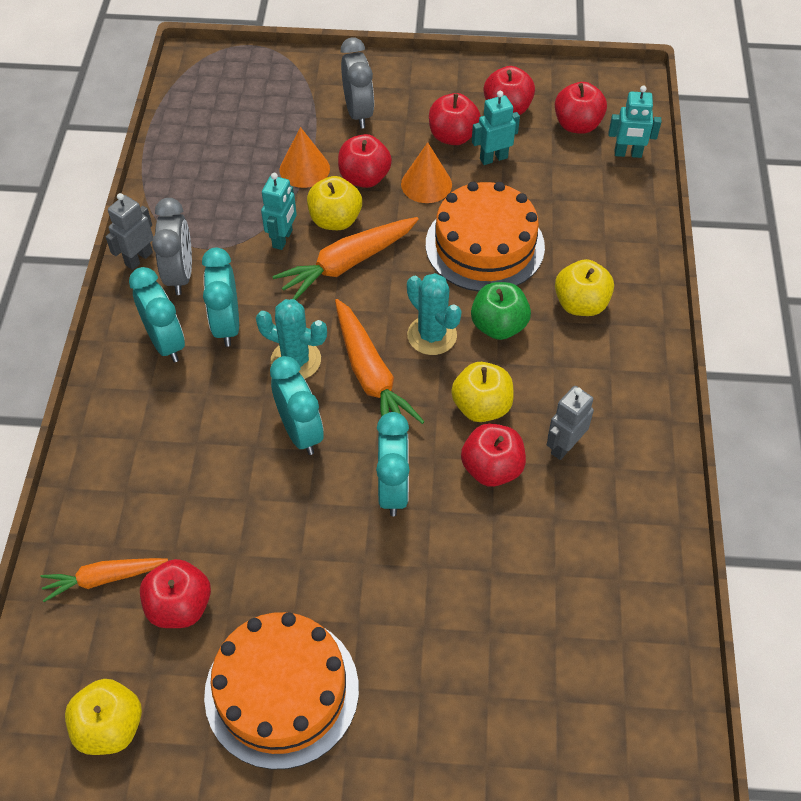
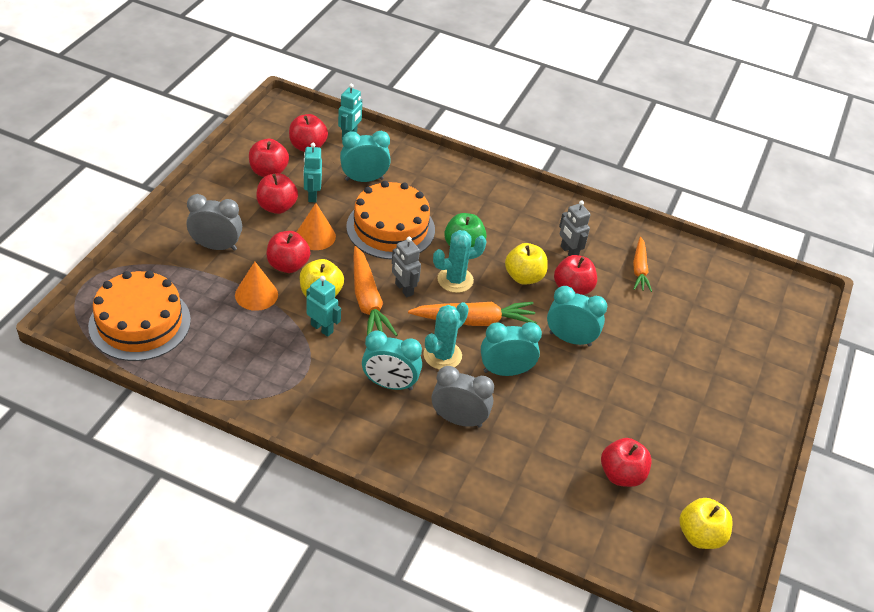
camera: 75 degrees left, 10 degrees down
orange carrot [40,558,168,602] -> orange carrot moved to [633,237,652,292]
grey robot [106,193,153,270] -> grey robot moved to [392,237,421,297]
turquoise clock [129,267,185,363] -> turquoise clock moved to [340,131,391,182]
grey clock [152,198,192,295] -> grey clock moved to [432,366,494,428]
orange cake [204,612,359,770] -> orange cake moved to [88,271,191,361]
yellow apple [555,259,614,316] -> none

